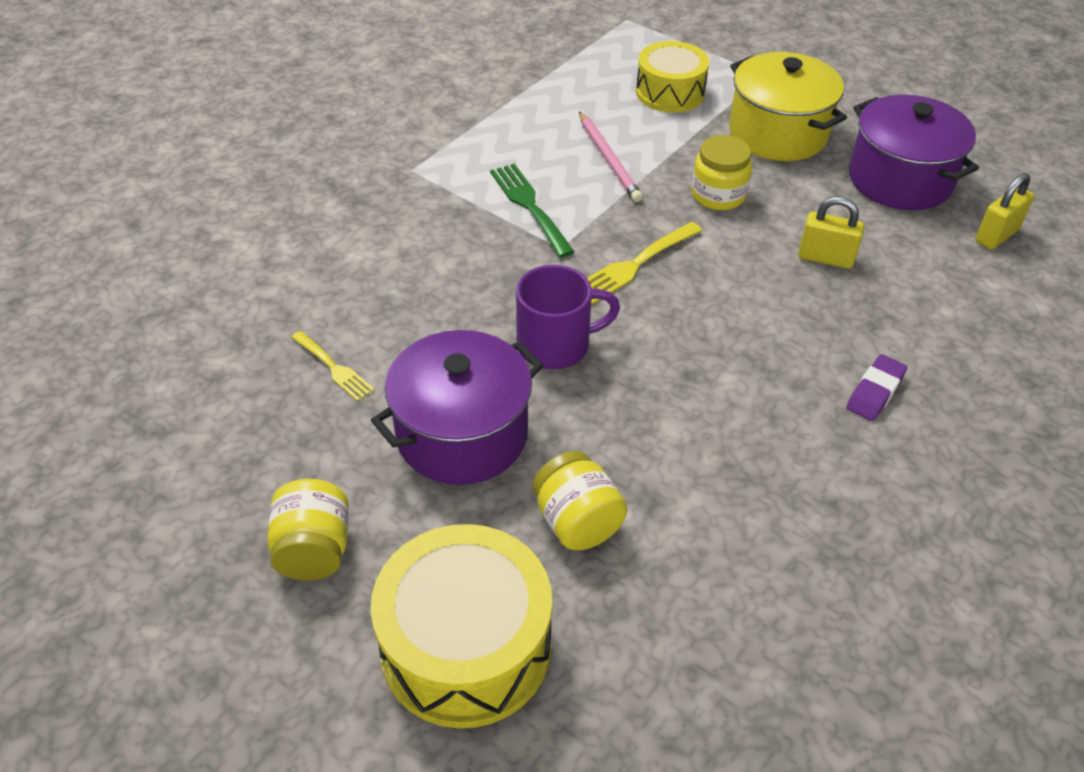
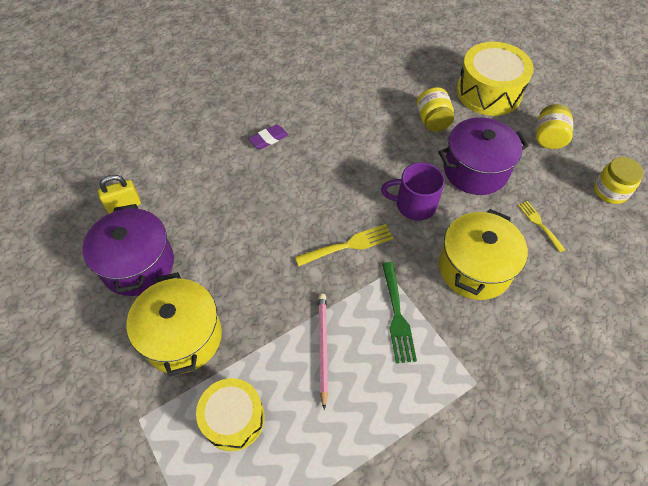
camera: 160 degrees left, 10 degrees up
yellow jar [691,135,752,210] -> yellow jar moved to [594,157,644,204]
yellow padlock [798,196,864,269] -> none
none -> yellow pot [439,209,528,300]

